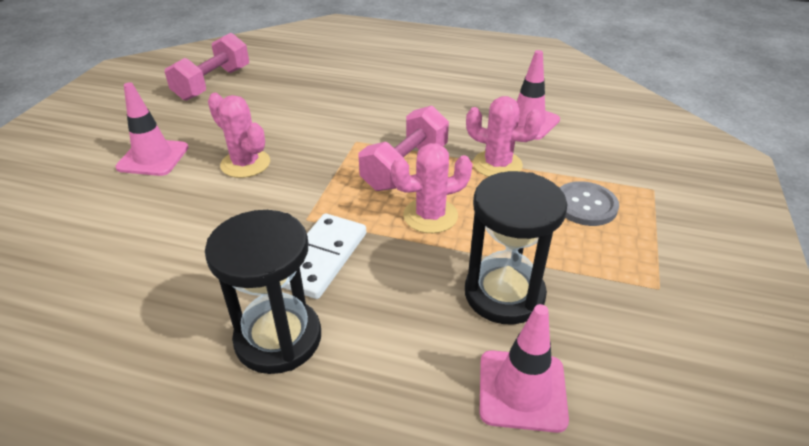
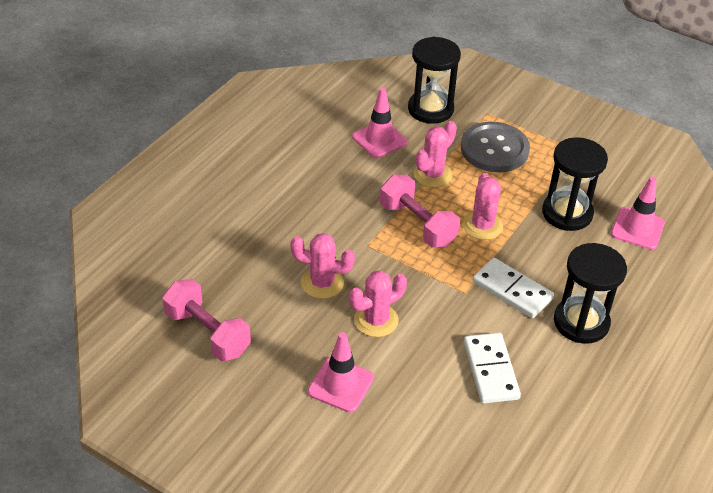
camera: 75 degrees left, 5 degrees up
grey button [560,181,619,226] -> grey button [461,122,530,173], size x1.55
none -> pink cactus [290,233,355,299]
none -> black hourglass [408,37,461,124]
none -> white domino [464,333,521,404]

